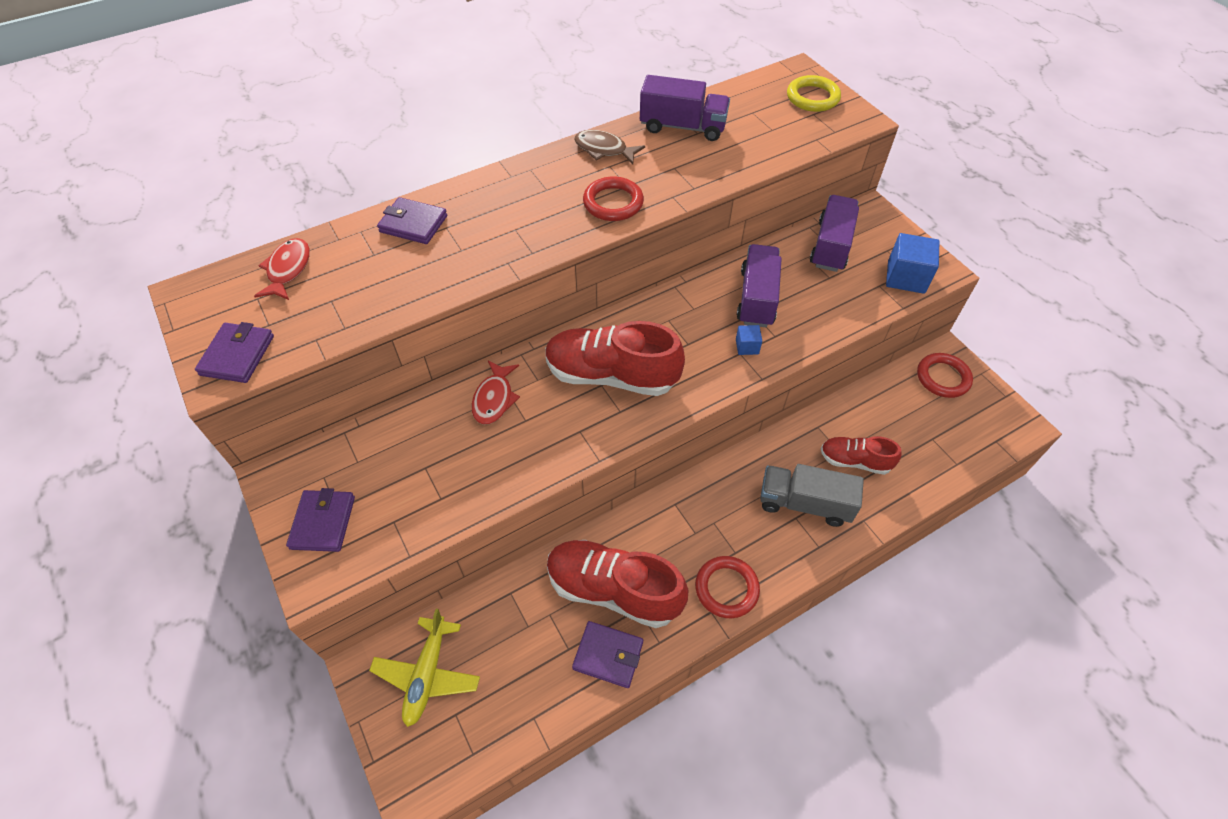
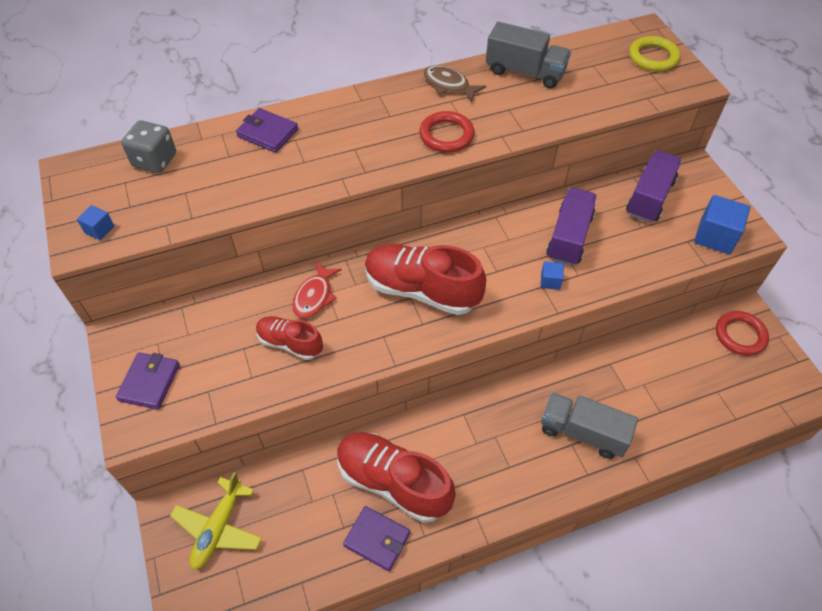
camera: 10 degrees right, 0 degrees up
purple wallet [195,322,274,383] -> blue cube [77,205,115,240]
red fish [254,238,310,300] -> grey dice [121,120,176,173]
purple truck [640,75,730,141] -> grey truck [486,22,571,88]
red ring [695,556,760,618] -> none
red shoe [821,436,901,475] -> red shoe moved to [256,316,323,360]

